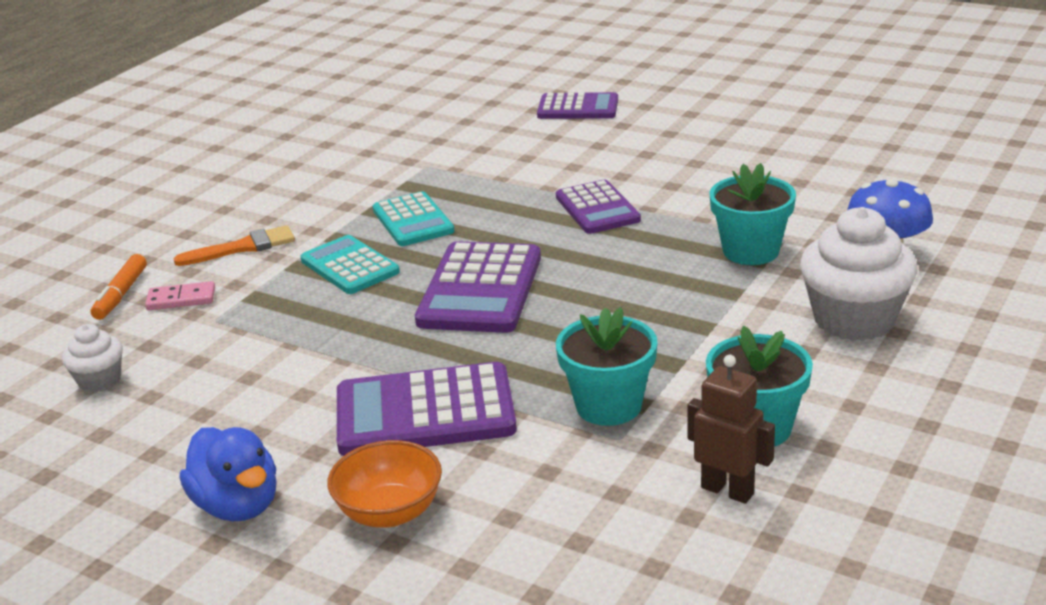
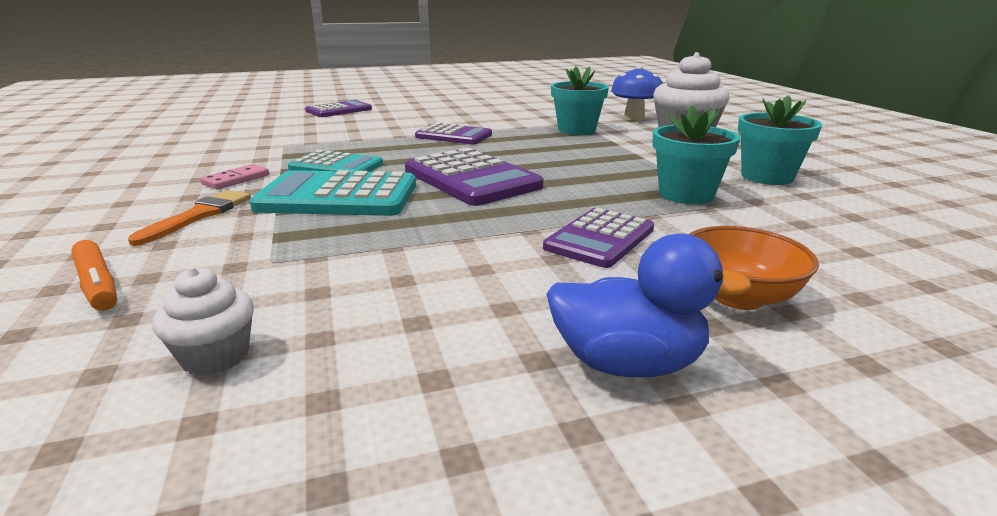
camera: 50 degrees left, 5 degrees down
pink domino [145,281,215,310] -> pink domino moved to [200,164,269,190]
turquoise calculator [300,235,400,294] -> turquoise calculator [250,170,416,216], size x1.53
purple calculator [337,362,517,456] -> purple calculator [543,208,654,268], size x0.65
brown robot [687,355,775,504] -> none

